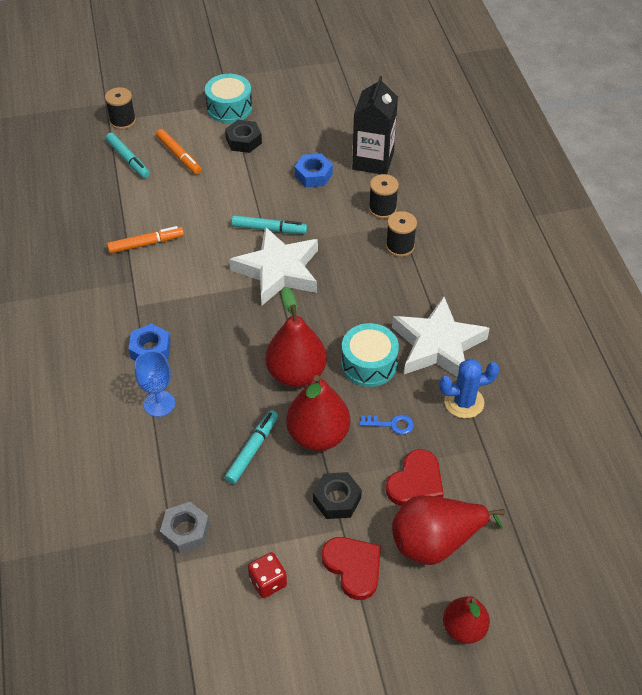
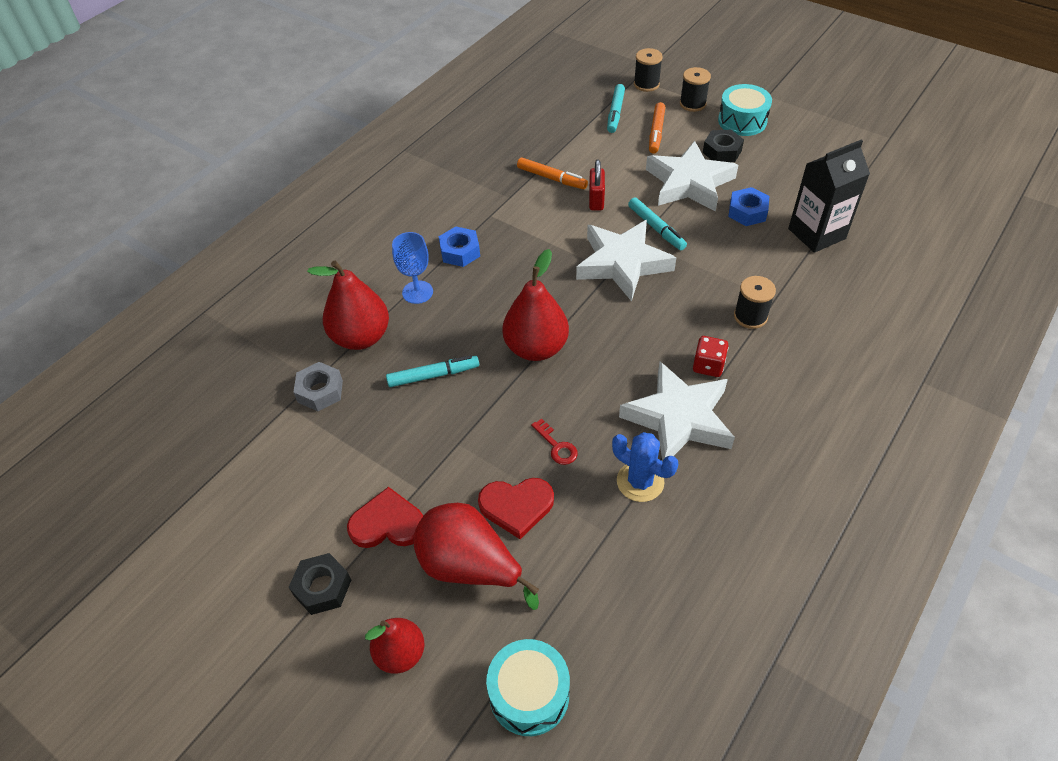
camera: 50 degrees right, 0 degrees up
red dice [248,552,287,598] -> red dice moved to [693,336,729,377]
red pear [286,375,350,451] -> red pear moved to [307,261,389,350]
black nut [313,472,362,519] -> black nut moved to [289,553,351,615]
red heart [322,537,381,600] -> red heart turned 105 degrees counterclockwise [347,487,423,548]
turquoise drum [341,323,399,387] -> turquoise drum moved to [486,639,570,736]
blue key [360,415,414,435] -> red key [531,419,578,465]
black spool [369,174,399,219] -> black spool moved to [680,67,711,112]
none -> red padlock [589,160,605,210]
none -> white star [646,141,738,212]

